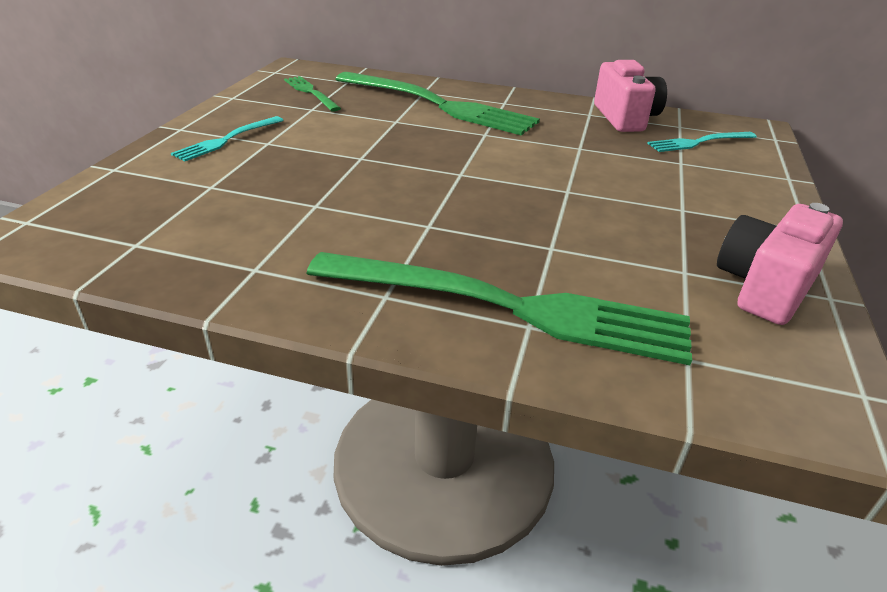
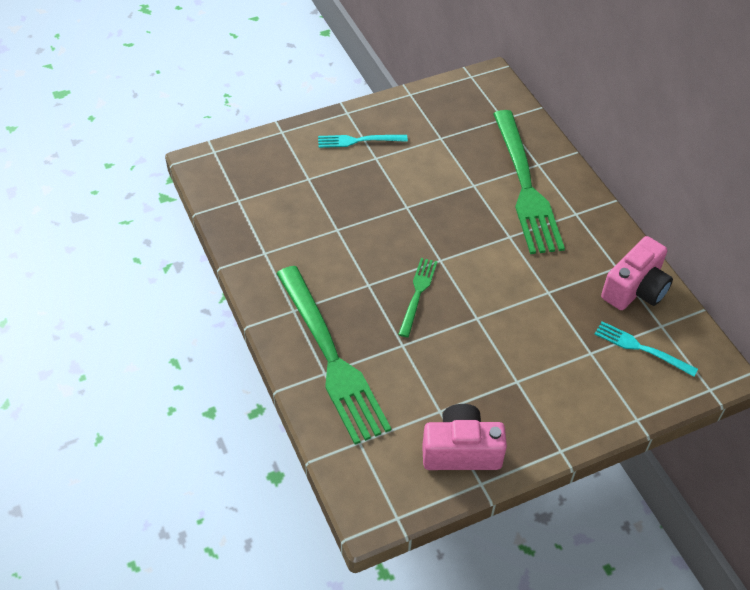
camera: 50 degrees right, 15 degrees up
green fork [284,76,341,112] -> green fork moved to [398,258,438,337]

